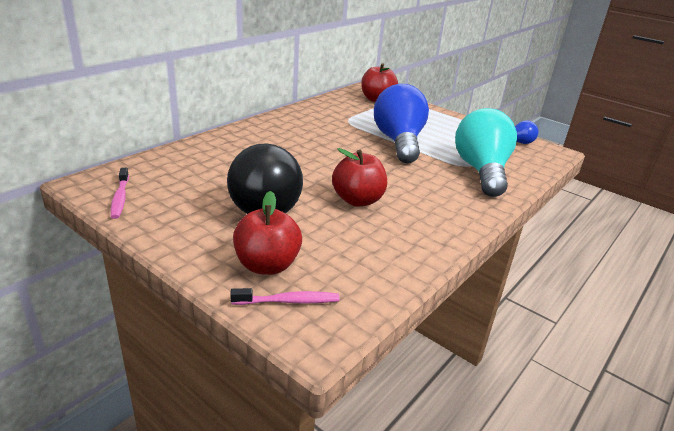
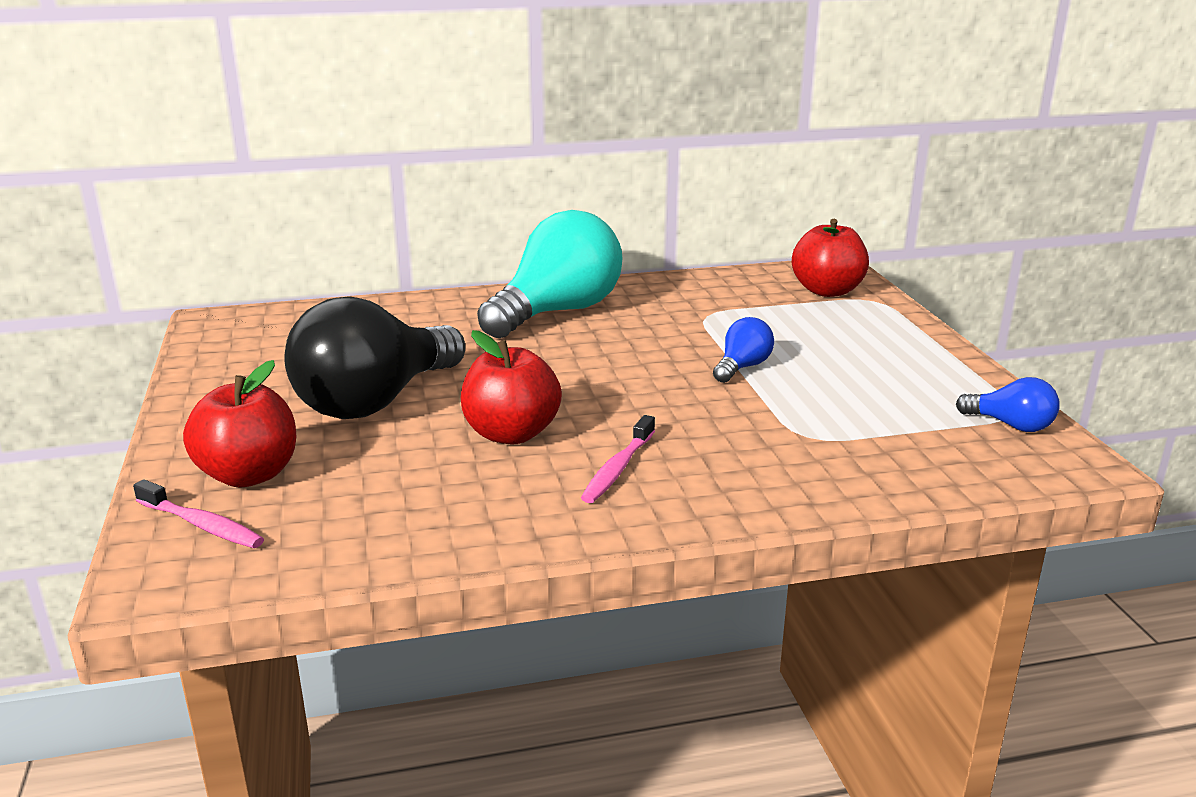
camera: 40 degrees right, 5 degrees down
pink toothbrush [111,168,129,219] -> pink toothbrush moved to [581,415,655,503]
blue light bulb [374,84,429,163] -> blue light bulb [713,317,774,383], size x0.44
turquoise light bulb [455,108,517,197] -> turquoise light bulb moved to [477,210,623,338]

